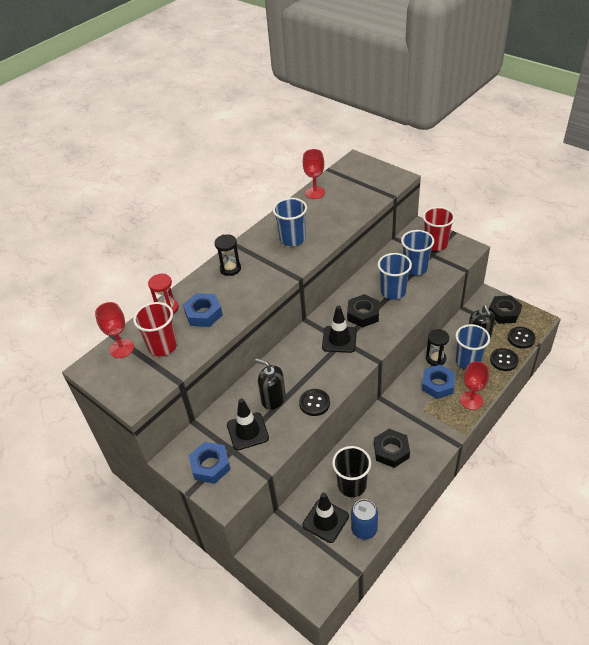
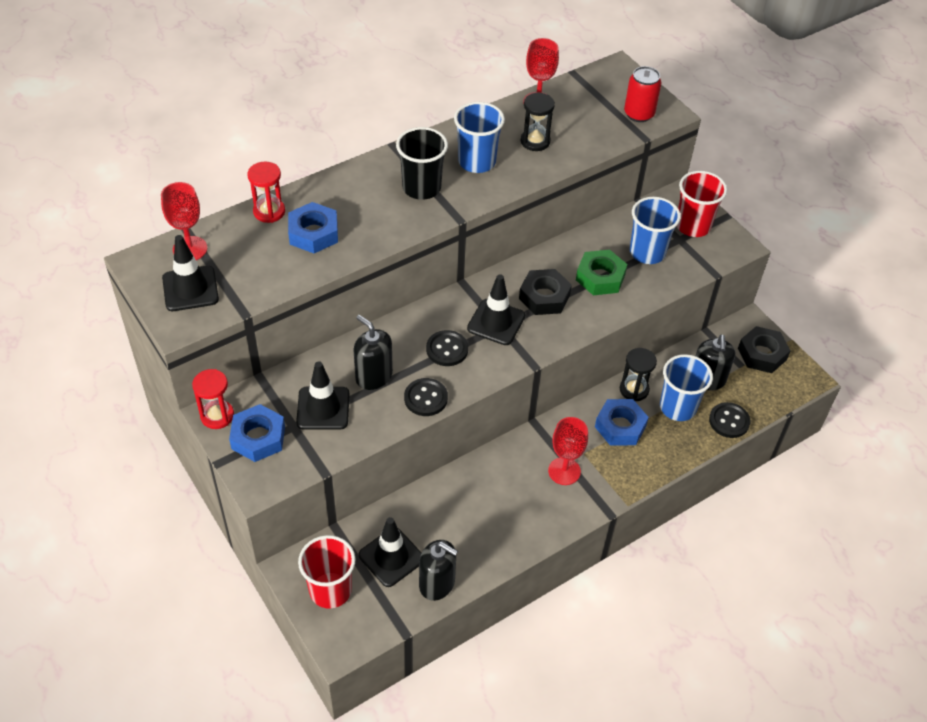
camera: 10 degrees right, 5 degrees up
red cup [133,302,177,356] -> red cup moved to [298,535,356,608]
black hourglass [214,234,241,276] -> black hourglass moved to [521,92,555,151]
black cup [332,446,371,497] -> black cup moved to [396,127,448,200]
blue can [351,499,378,539] -> black soap dispenser [419,540,458,601]
black nut [374,429,410,468] -> none
blue cup [378,253,412,300] -> green nut [576,249,627,295]
red goblet [460,361,489,410] -> red goblet moved to [548,417,588,485]
black button [508,327,536,349] -> black button moved to [426,330,468,366]
none -> black traffic cone [162,235,219,311]
none -> red hourglass [192,369,234,429]
none -> red can [624,66,661,122]

